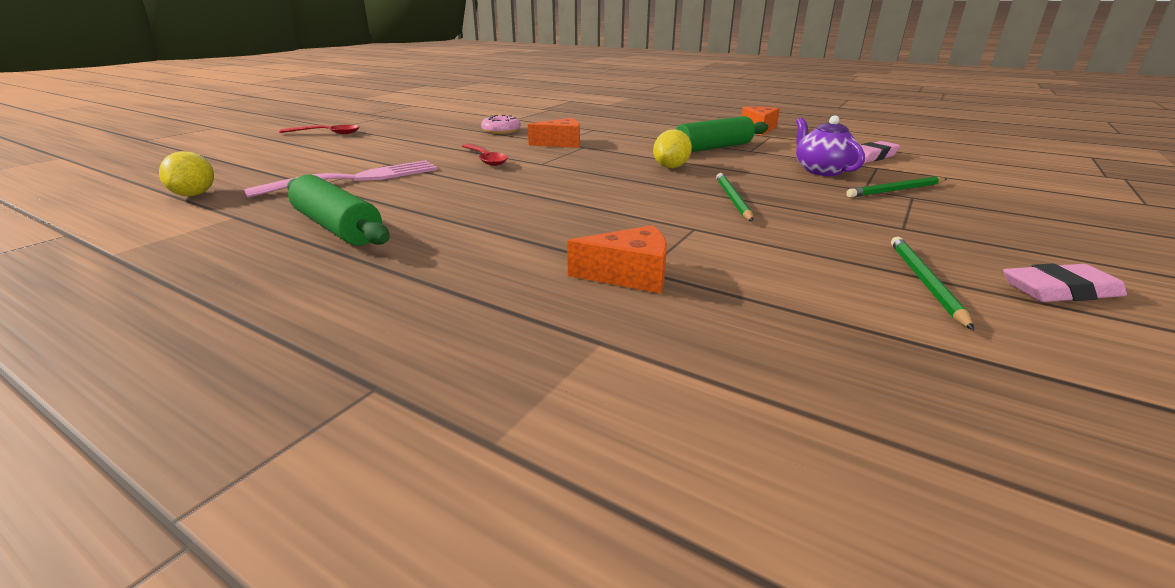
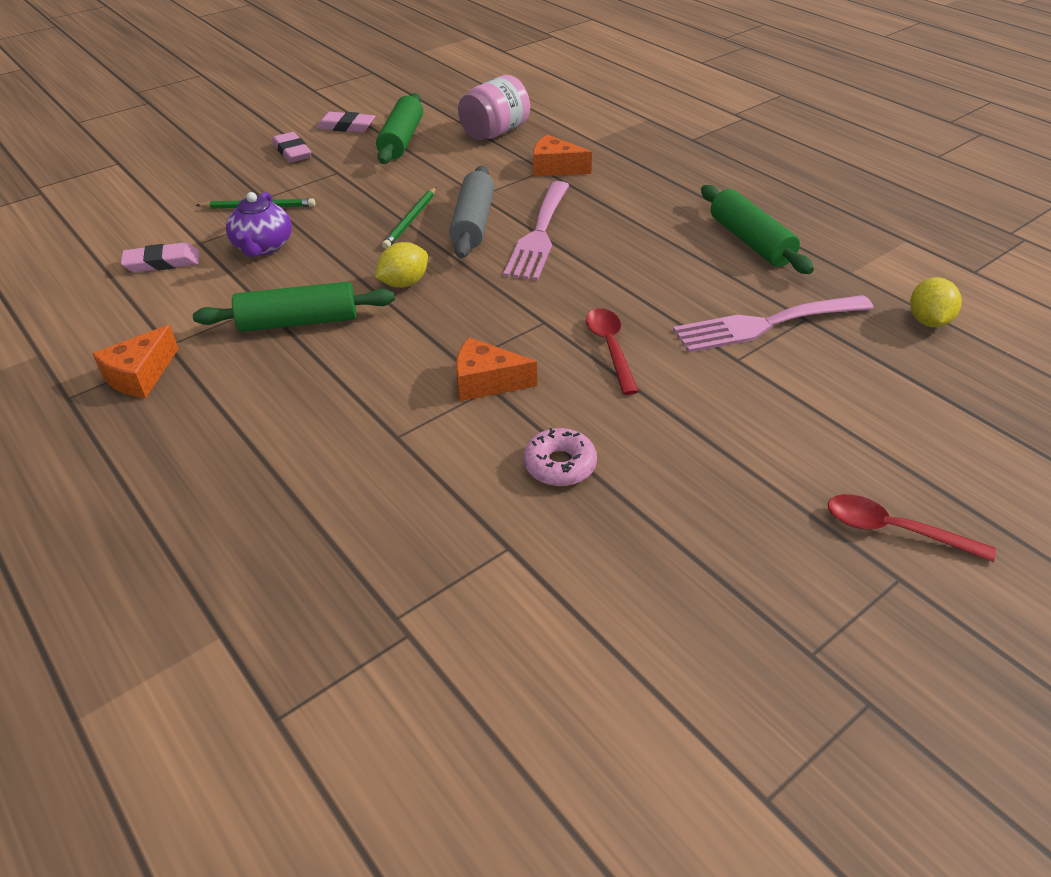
camera: 160 degrees left, 15 degrees up
green pencil [891,237,974,330] -> green rolling pin [376,93,423,164]
none -> pink eraser [272,132,311,163]
none -> grey rolling pin [449,166,494,258]
none -> pink jar [458,75,530,140]
none -> pink fork [503,181,569,281]

